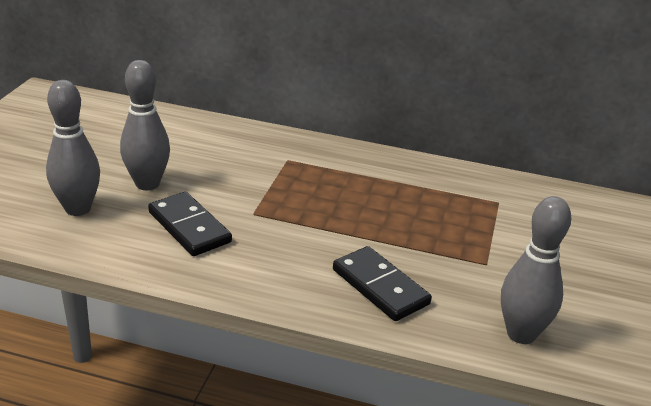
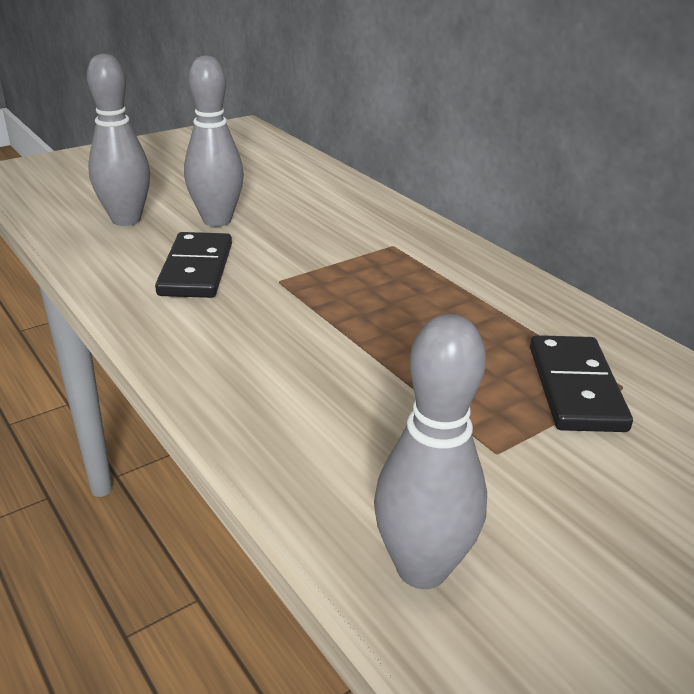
camera: 40 degrees right, 0 degrees up
black domino [333,246,432,321] -> black domino moved to [530,335,633,432]

